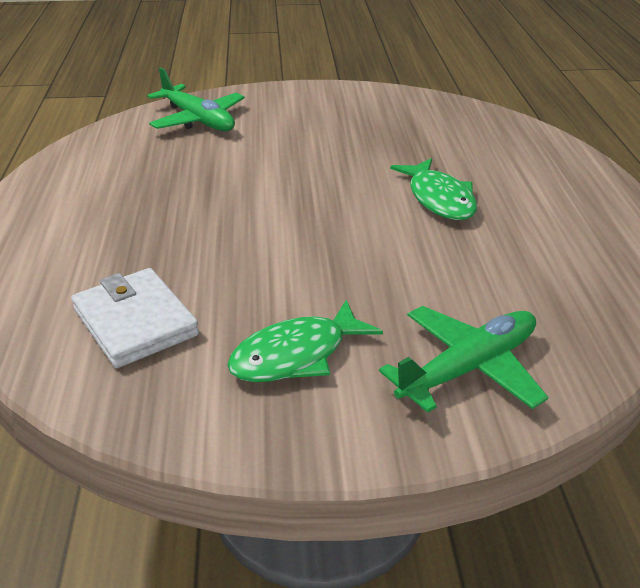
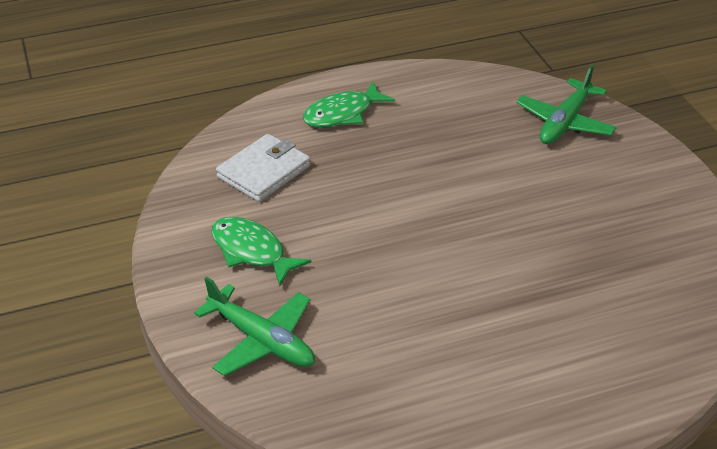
camera: 75 degrees right, 5 degrees up
green fish [390,158,477,220] -> green fish moved to [303,82,395,127]

